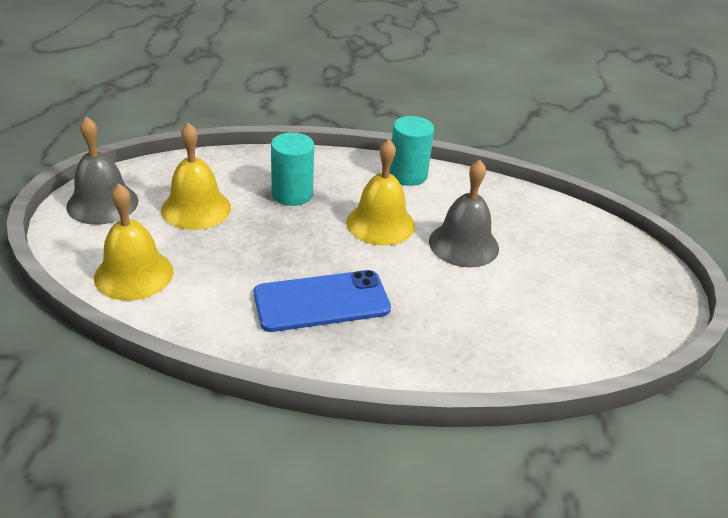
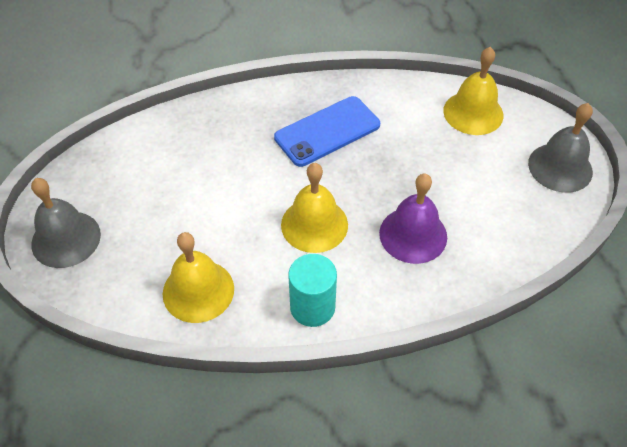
camera: 165 degrees right, 15 degrees up
yellow bell [161,123,231,230] -> yellow bell moved to [162,232,234,323]
turquoise cylinder [271,132,314,206] -> purple bell [379,173,447,264]
grey bell [429,160,499,267] -> grey bell moved to [31,178,101,268]

